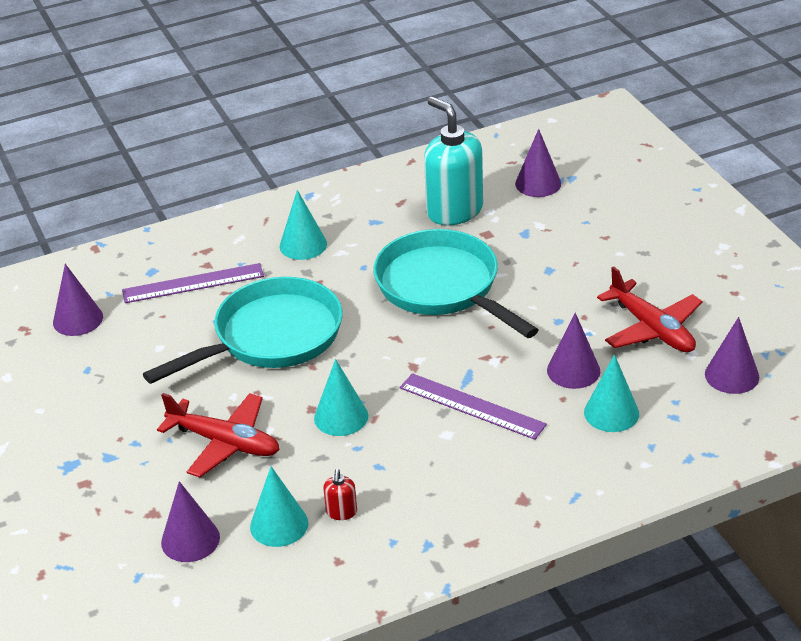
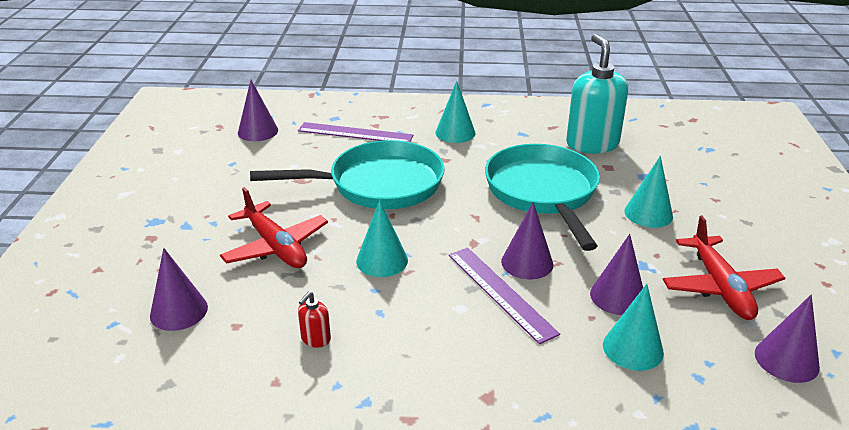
camera: 25 degrees right, 5 degrees down
turquoise cone [250,466,308,547] -> turquoise cone moved to [624,156,673,228]
purple cone [515,129,561,197] -> purple cone moved to [501,202,553,279]

